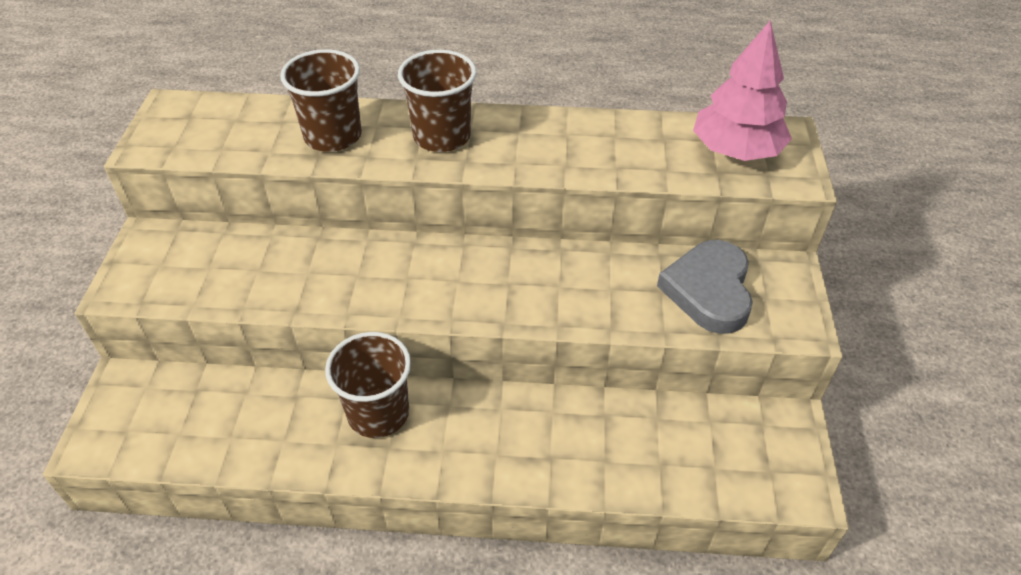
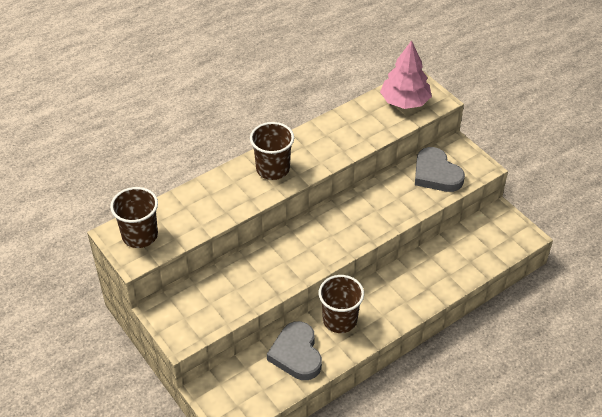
camera: 40 degrees left, 0 degrees up
brown cup [280,49,362,152] -> brown cup moved to [110,187,158,248]
none -> grey heart [267,321,322,380]

